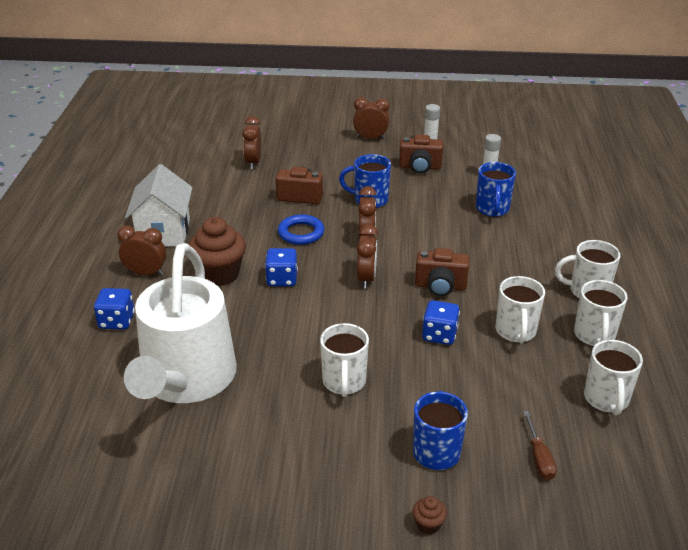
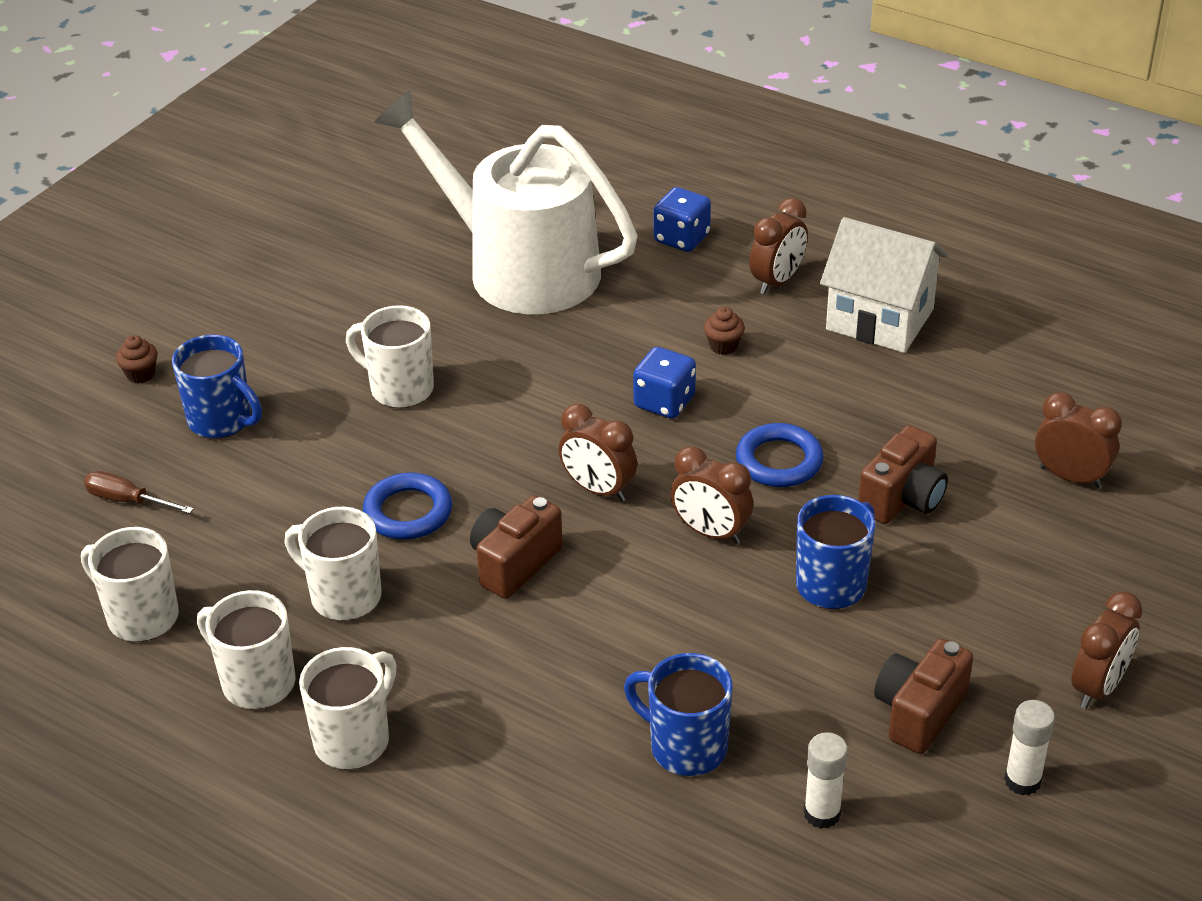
camera: 120 degrees right, 5 degrees up
brown cupcake [188,217,246,286] -> brown cupcake [704,307,745,355], size x0.43
blue dice [422,300,460,345] -> blue ring [363,473,452,540]

